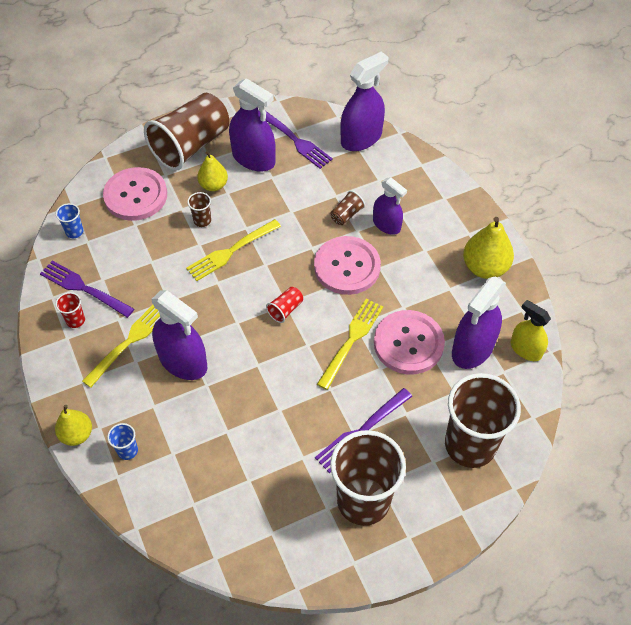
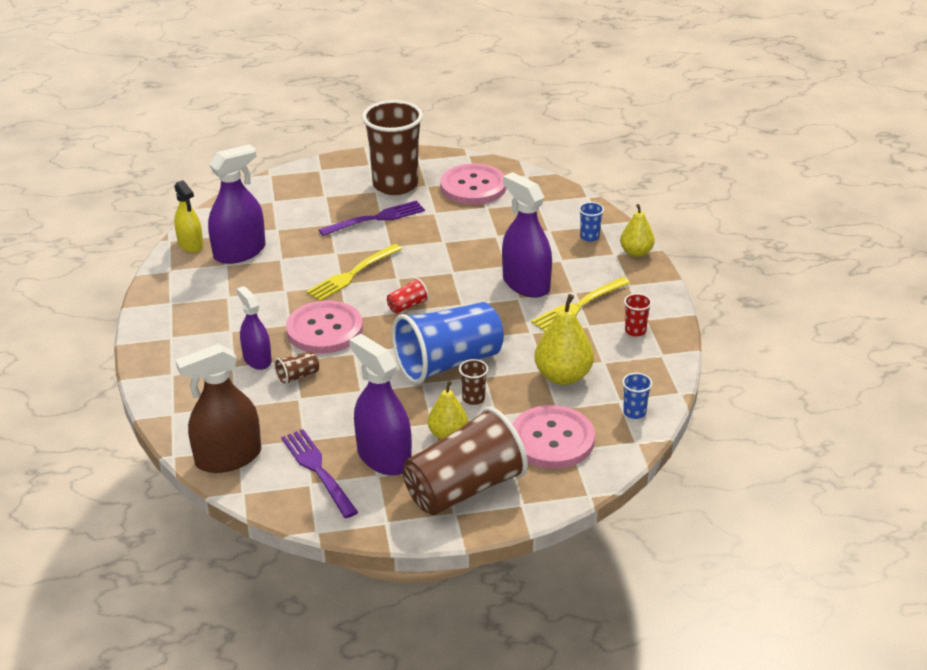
camera: 165 degrees left, 20 degrees down
purple fork [40,261,134,318] -> none
yellow fork [186,219,281,281] -> blue cup [392,302,504,384]
purple spray bottle [340,51,388,151] -> brown spray bottle [176,344,261,473]
pink button [374,310,445,375] -> pink button moved to [441,164,507,205]
brown cup [445,373,521,468] -> none
yellow pear [463,217,514,279] -> yellow pear moved to [535,294,594,385]

